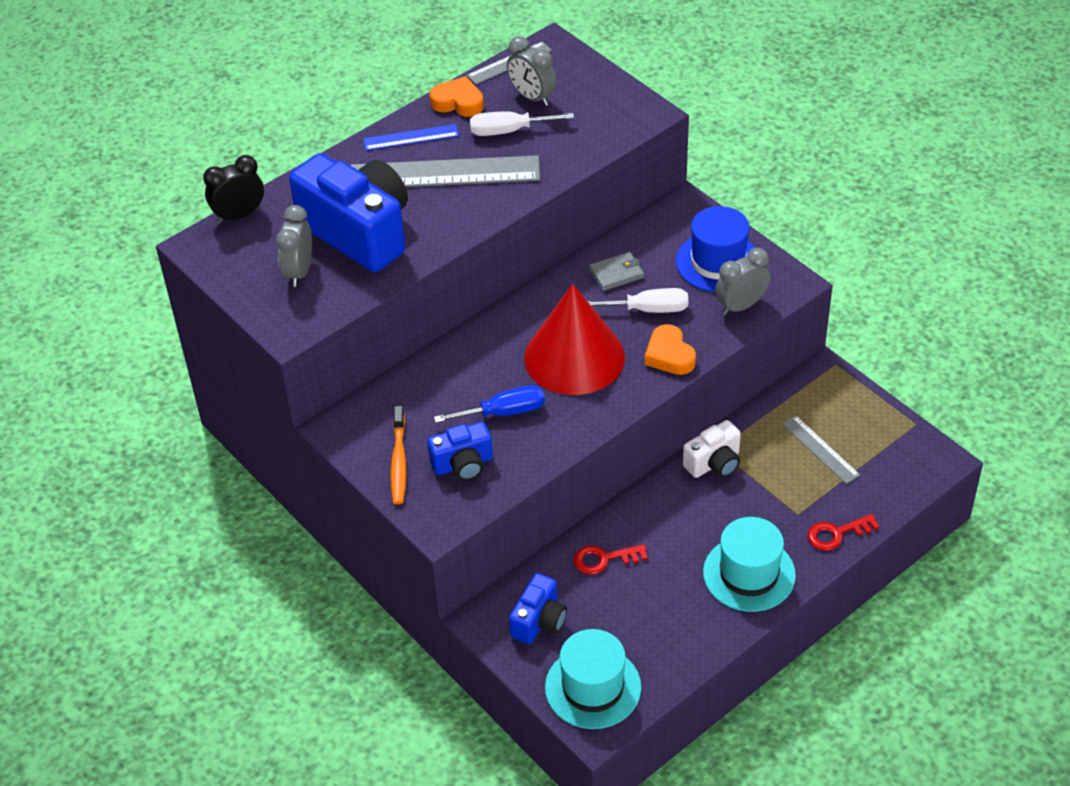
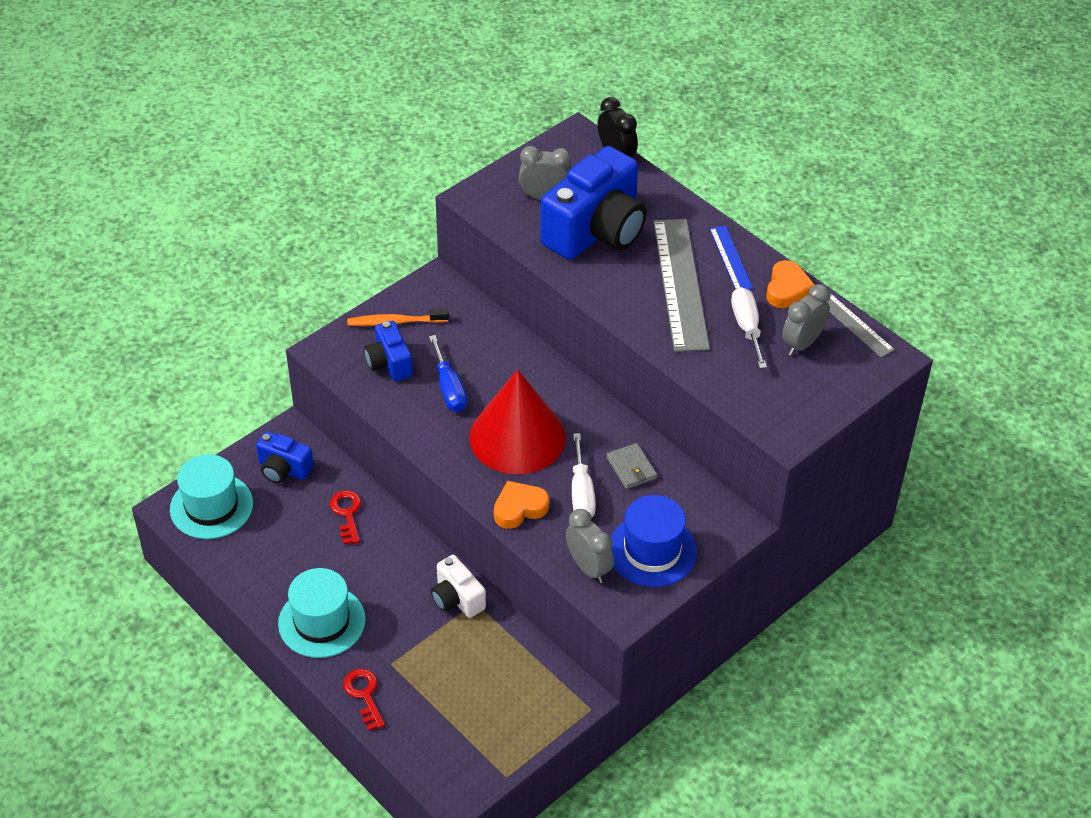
camera: 85 degrees right, 0 degrees up
grey ruler [782,415,860,484] -> none

